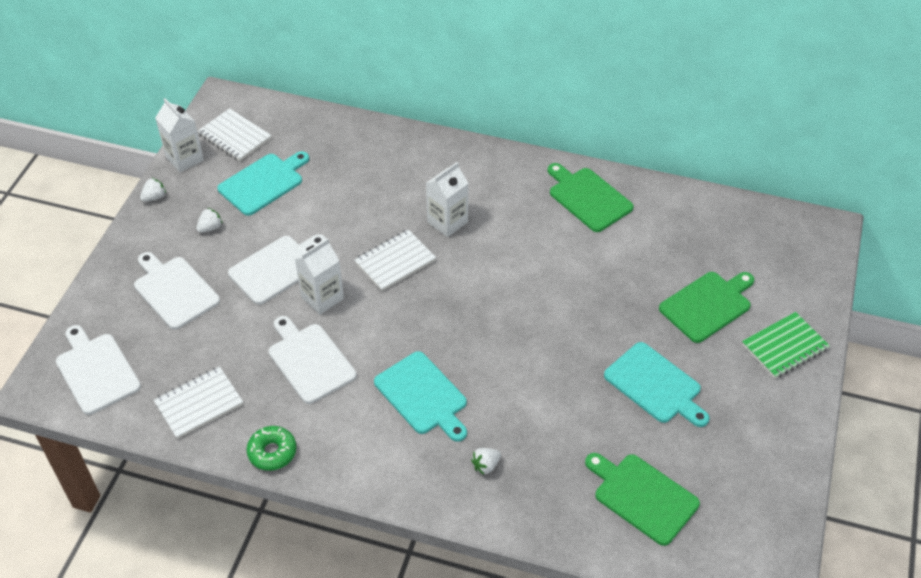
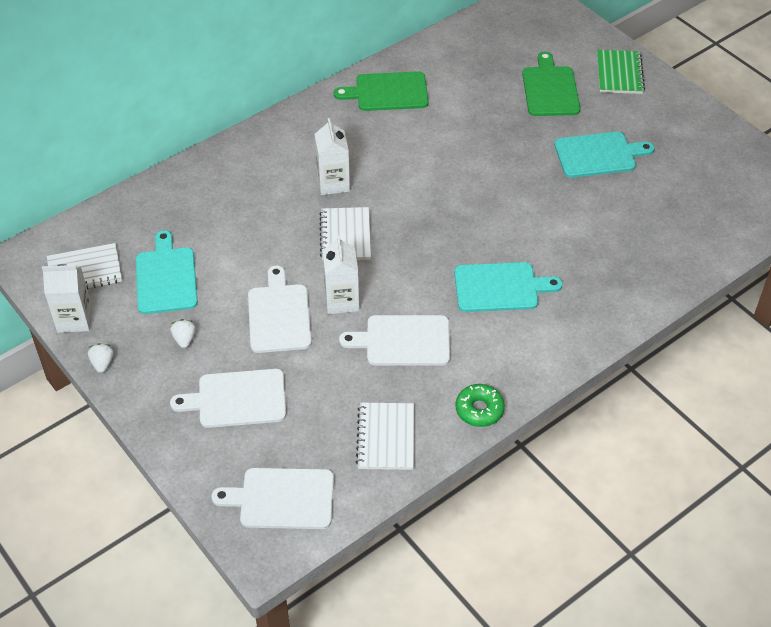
camera: 55 degrees left, 0 degrees up
white strawberry [471,448,501,475] -> none
green cutting board [585,453,700,546] -> none

